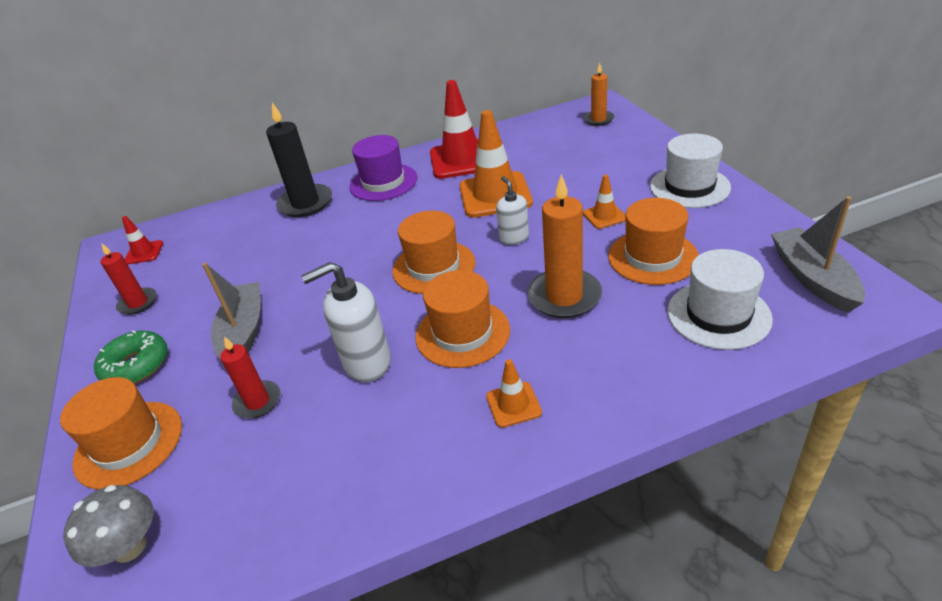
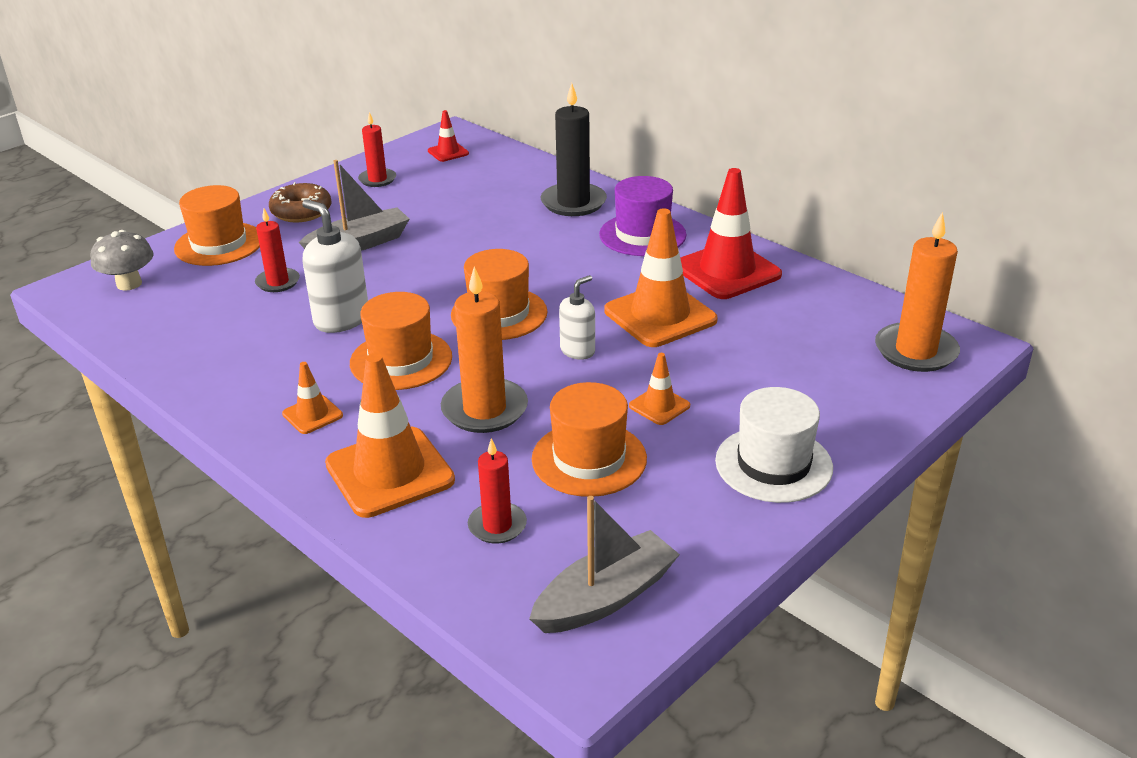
camera: 60 degrees right, 5 degrees down
green donut [94,331,168,384] -> brown donut [269,182,332,222]
orange candle [583,63,614,126] -> orange candle [875,212,960,372], size x1.67
white hat [667,249,773,350] -> red candle [468,438,527,544]
none -> orange traffic cone [325,353,455,518]

